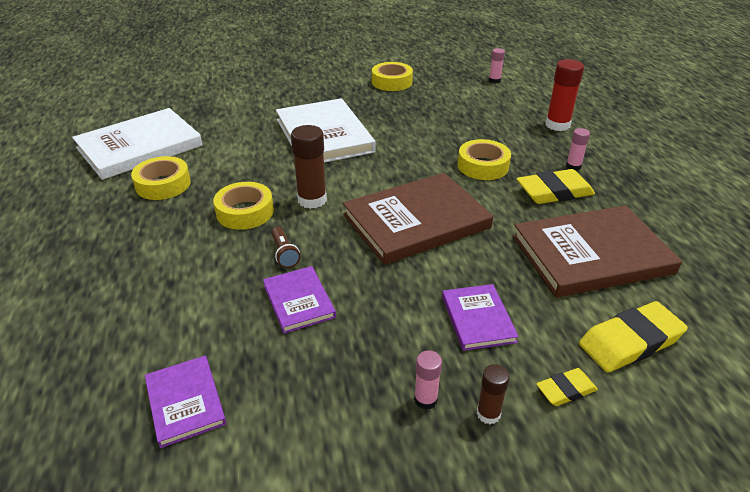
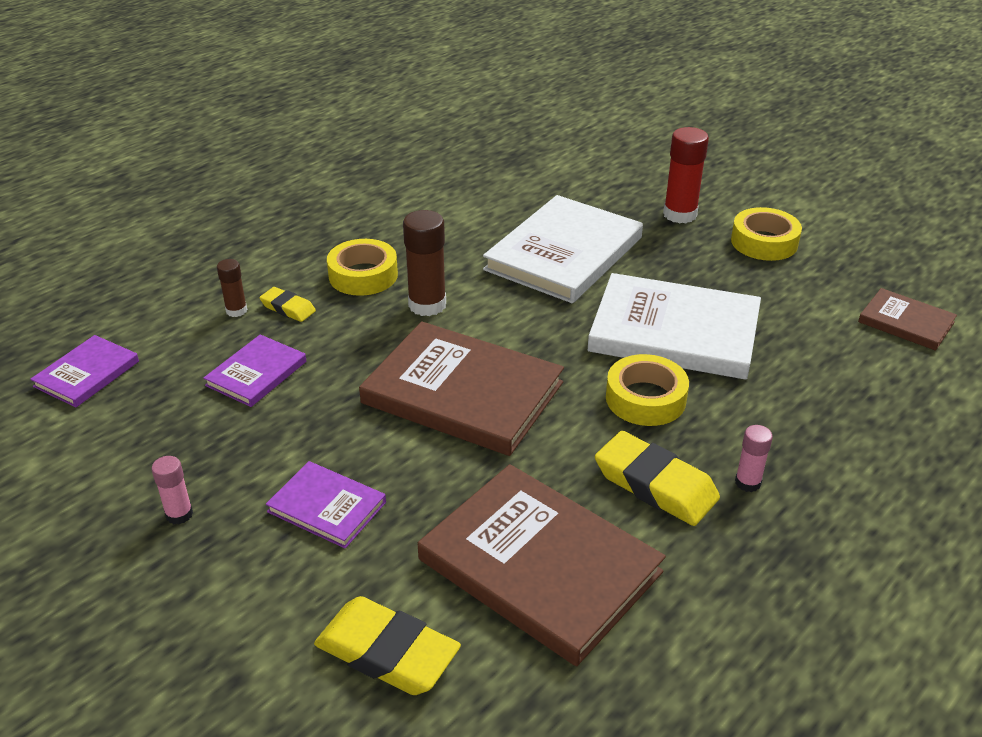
camera: 55 degrees right, 0 degrees up
white book [72,108,203,180] -> white book moved to [587,273,761,380]
yellow tape [131,156,191,200] -> none
brown flashlight [271,227,300,268] -> none
purple book [442,284,519,351] -> purple book turned 75 degrees clockwise [266,461,386,548]
brown glue stick [476,364,510,424] -> brown glue stick moved to [217,259,247,317]
pink glue stick [489,48,505,83] -> brown book [858,288,957,351]
yellow eraser [536,368,598,406] -> yellow eraser moved to [259,287,316,322]
red glue stick [546,59,584,131] -> red glue stick moved to [663,127,709,223]

